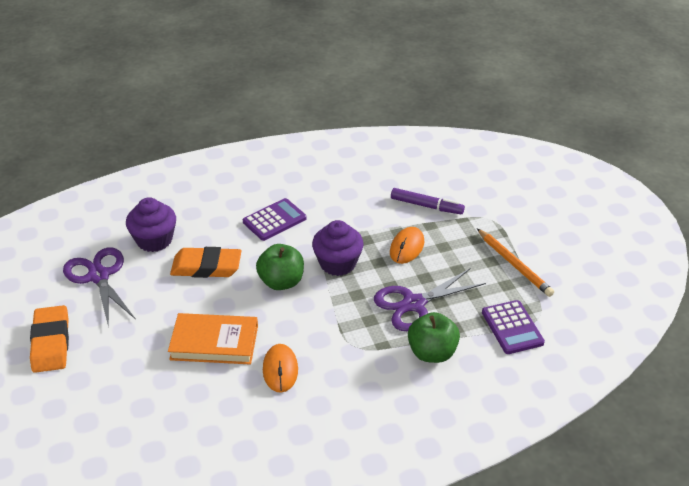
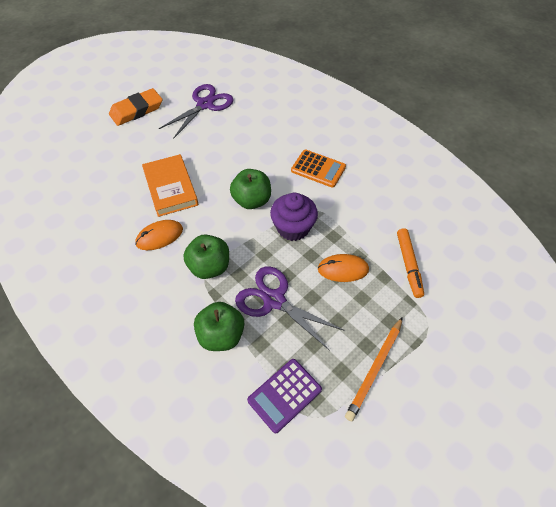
camera: 65 degrees right, 15 degrees up
purple cupcake [126,197,176,252] -> none
orange eraser [170,247,241,278] -> none
purple calculator [243,198,307,241] -> orange calculator [291,150,346,188]
purple marker [391,188,465,214] -> orange marker [397,228,424,298]
none -> green apple [183,234,229,279]

